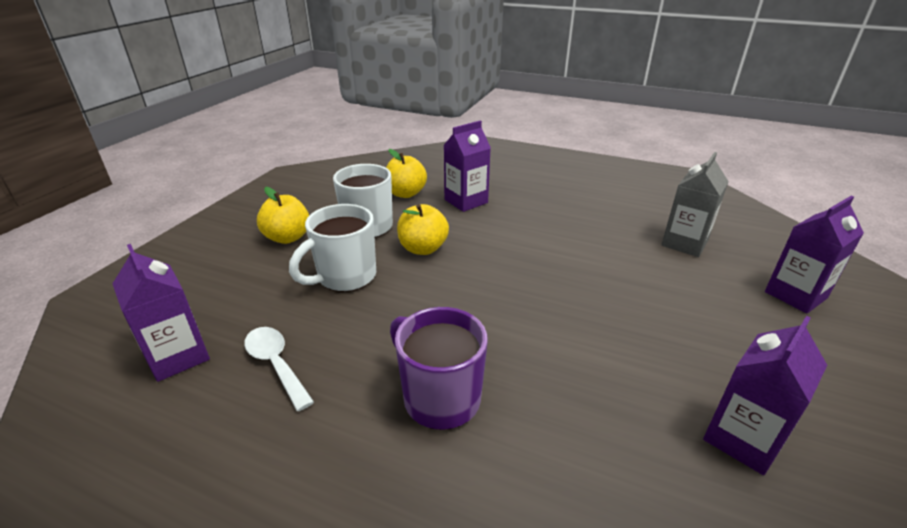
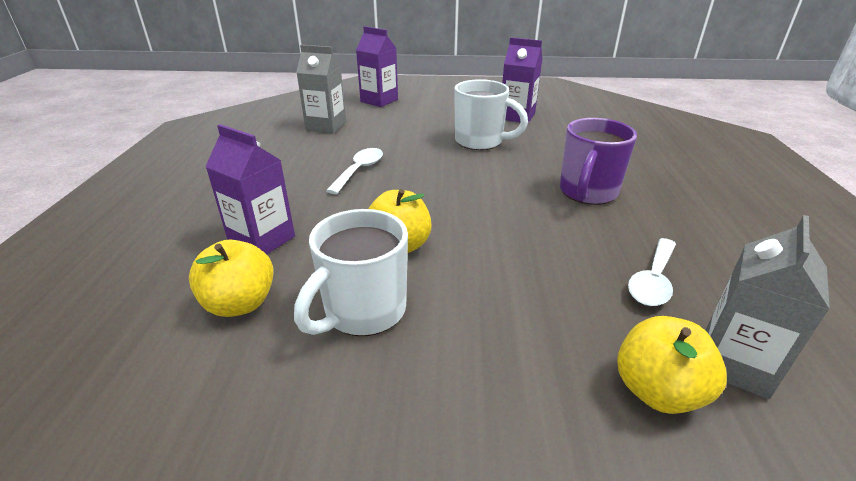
camera: 110 degrees left, 0 degrees up
purple carton [112,244,210,382] -> grey carton [705,215,830,399]
yellow apple [257,187,309,244] -> yellow apple moved to [617,316,727,414]
white mug [289,204,376,292] -> white mug moved to [454,79,528,150]
none -> white spoon [326,148,383,194]

